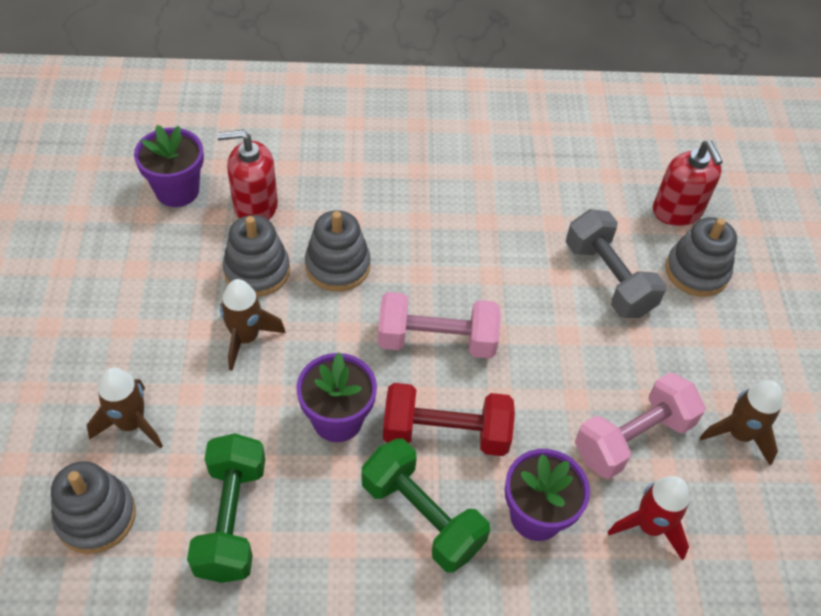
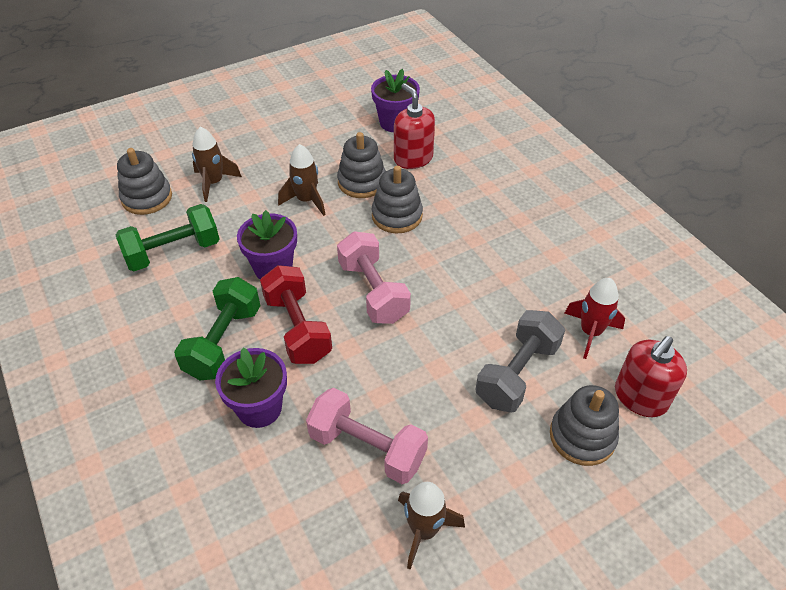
camera: 65 degrees right, 5 degrees down
red rocket [608,476,690,560] -> red rocket moved to [565,278,625,359]

